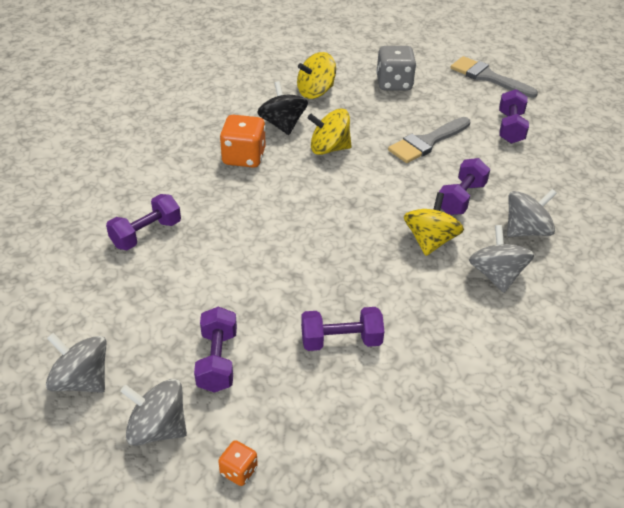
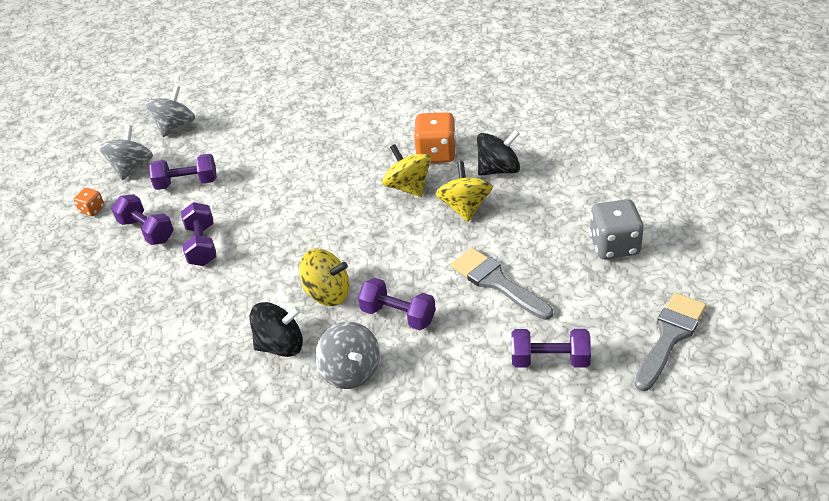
camera: 90 degrees right, 0 degrees up
purple dumbbell [106,194,181,250] -> purple dumbbell moved to [112,194,174,245]
yellow spinning top [297,52,336,99] -> yellow spinning top moved to [382,144,431,197]
grey spinning top [469,225,534,293] -> black spinning top [250,302,303,357]

